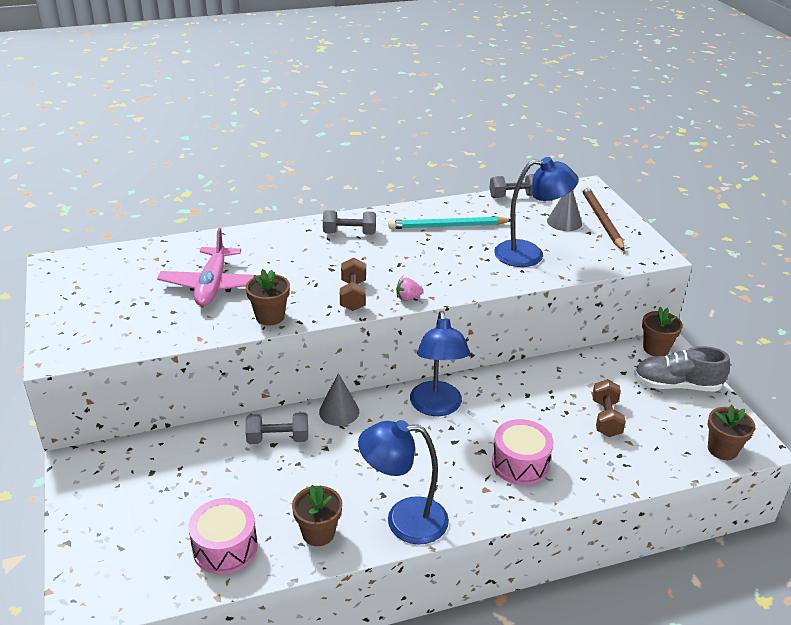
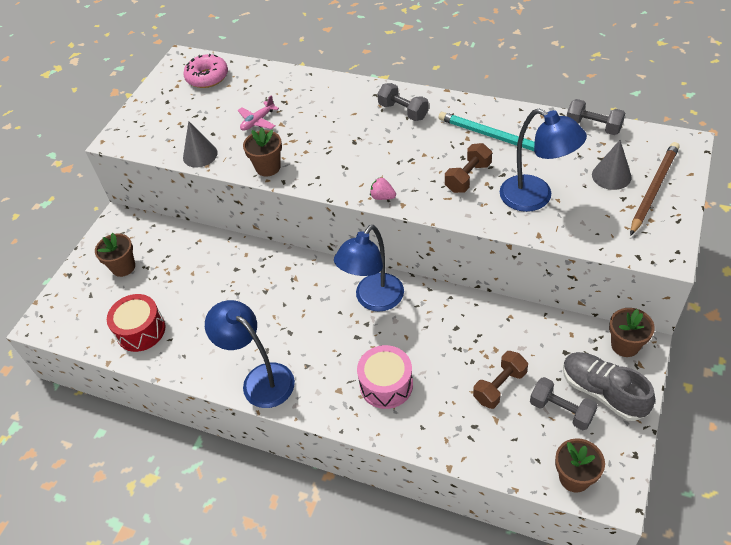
camera: 45 degrees right, 15 degrees up
pink plane [157,228,258,306] -> pink plane [238,95,279,131], size x0.54
pink drum [188,498,258,574] -> red drum [107,294,165,352]
grey dumbbell [246,412,308,444] -> grey dumbbell moved to [530,377,598,430]
brown flower pot [292,485,342,546] -> brown flower pot moved to [95,233,135,277]
grey cone [319,373,359,426] -> grey cone moved to [183,121,218,168]
brown dumbbell [340,258,366,311] -> brown dumbbell moved to [445,143,492,193]
none -> pink donut [183,54,228,88]

